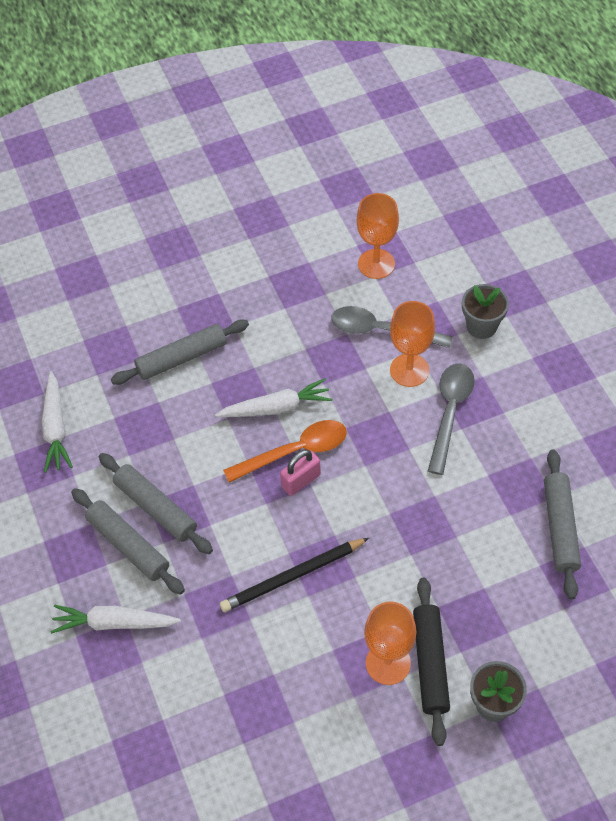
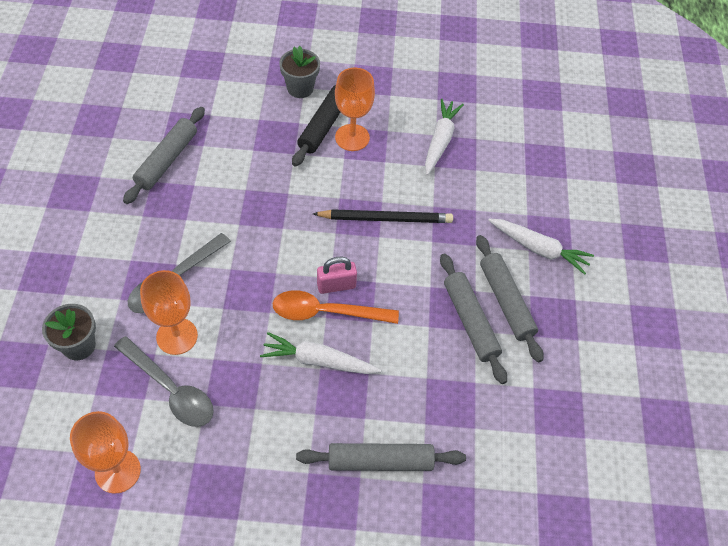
camera: 160 degrees left, 0 degrees up
white carrot [42,371,73,473] -> white carrot moved to [425,99,464,175]

